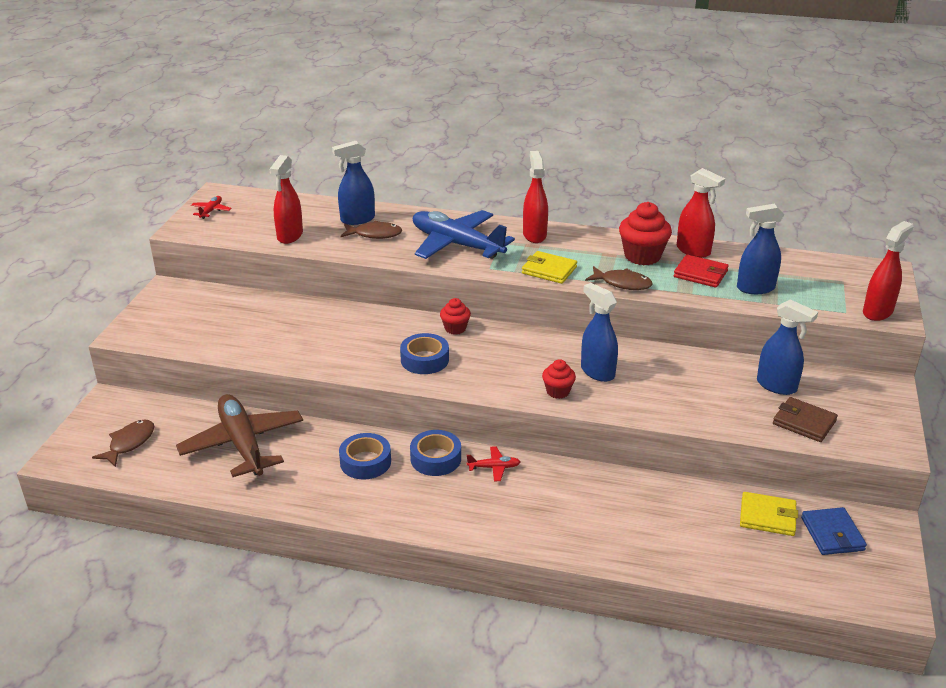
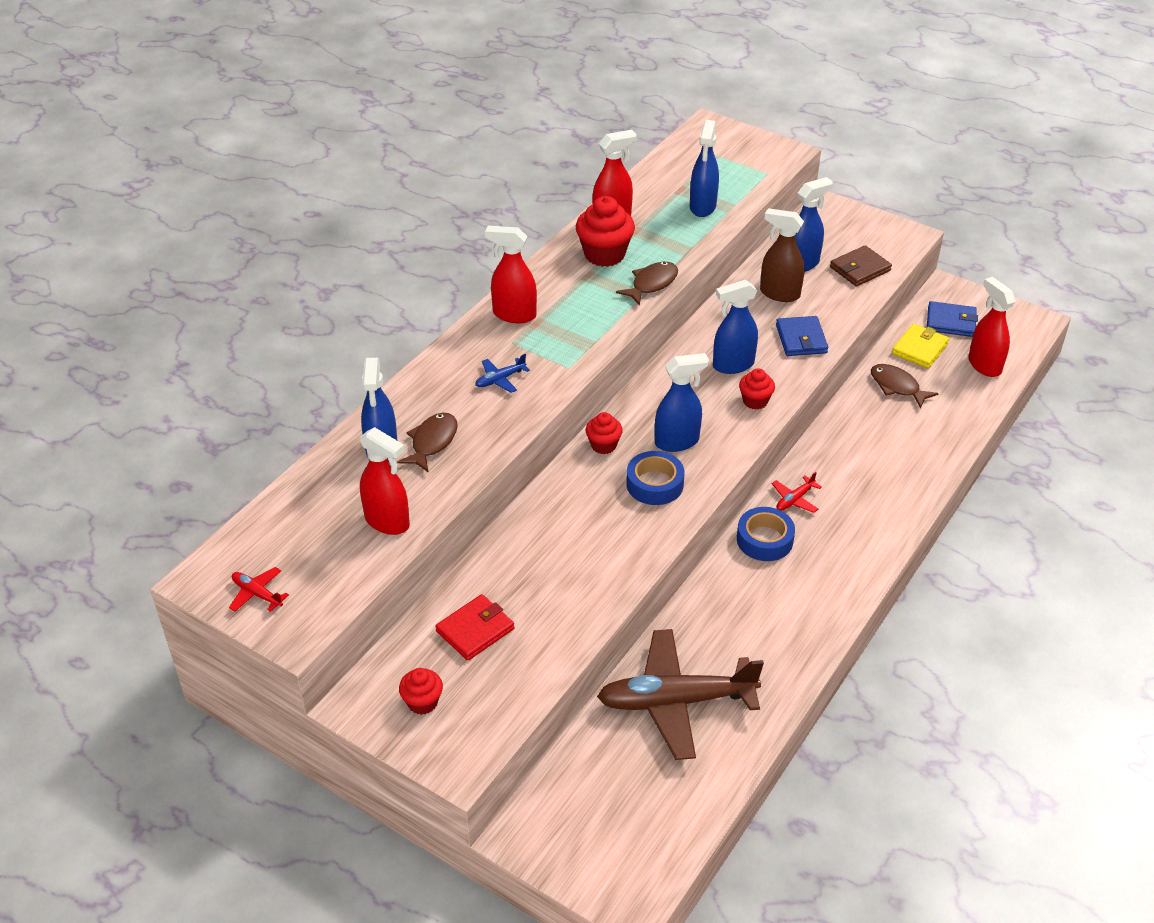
camera: 70 degrees left, 10 degrees up
brown fish [92,419,154,467] -> brown fish moved to [871,364,939,409]
blue tape [339,433,391,479] -> none
blue plane [413,210,515,259] -> blue plane [475,354,530,393], size x0.40
red plane [467,446,520,482] -> red plane turned 150 degrees counterclockwise [772,472,822,513]
yellow wallet [522,251,577,284] -> none
red wallet [674,254,729,288] -> red wallet moved to [435,594,514,661]
red spray bottle [863,221,914,321] -> red spray bottle moved to [968,277,1016,377]
none -> red cupcake [399,668,443,715]
none -> blue spray bottle [655,353,709,452]
none -> brown spray bottle [760,208,805,302]
none -> blue wallet [776,316,828,356]

